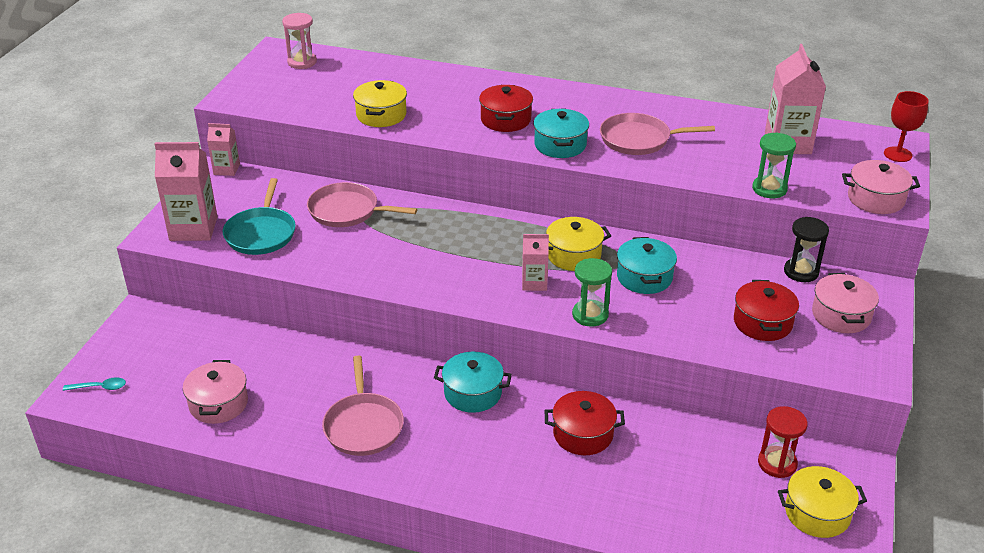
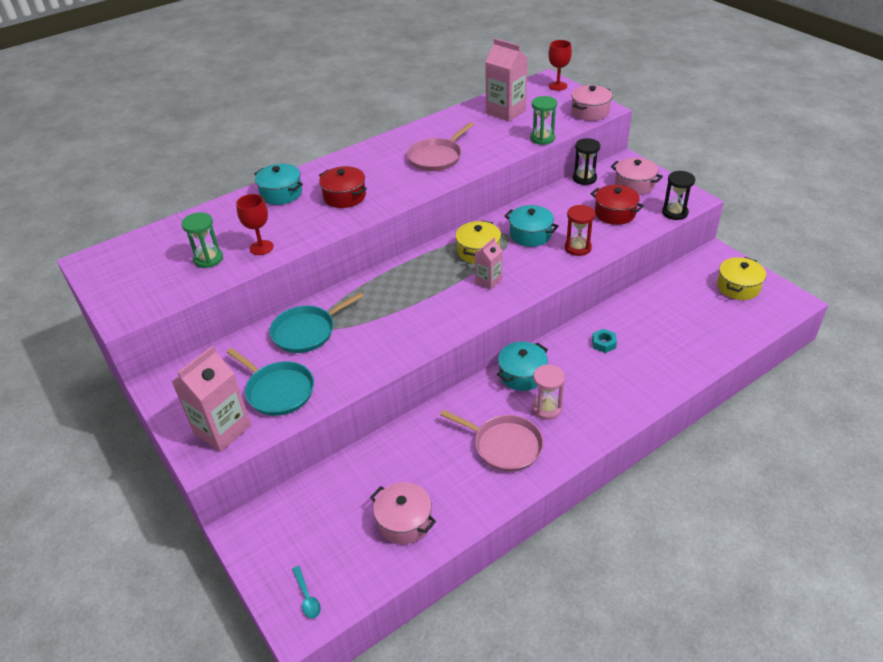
camera: 50 degrees left, 5 degrees up
turquoise spoon [63,377,126,391] -> turquoise spoon turned 120 degrees clockwise [292,566,321,619]
pink carton [207,123,240,176] -> none
pink hourglass [282,13,317,69] -> pink hourglass moved to [532,365,565,420]
pink pan [307,182,417,227] -> turquoise pan [269,292,364,353]
yellow pot [353,80,407,127] -> red goblet [236,194,274,255]
turquoise pot [533,109,589,158] -> turquoise pot moved to [254,164,303,205]
red pot [545,391,625,455] -> turquoise nut [592,329,617,353]
green hourglass [572,258,612,327] -> green hourglass moved to [181,212,223,268]
red hourglass [758,406,807,478] -> red hourglass moved to [565,205,595,256]
none -> black hourglass [662,171,695,220]

